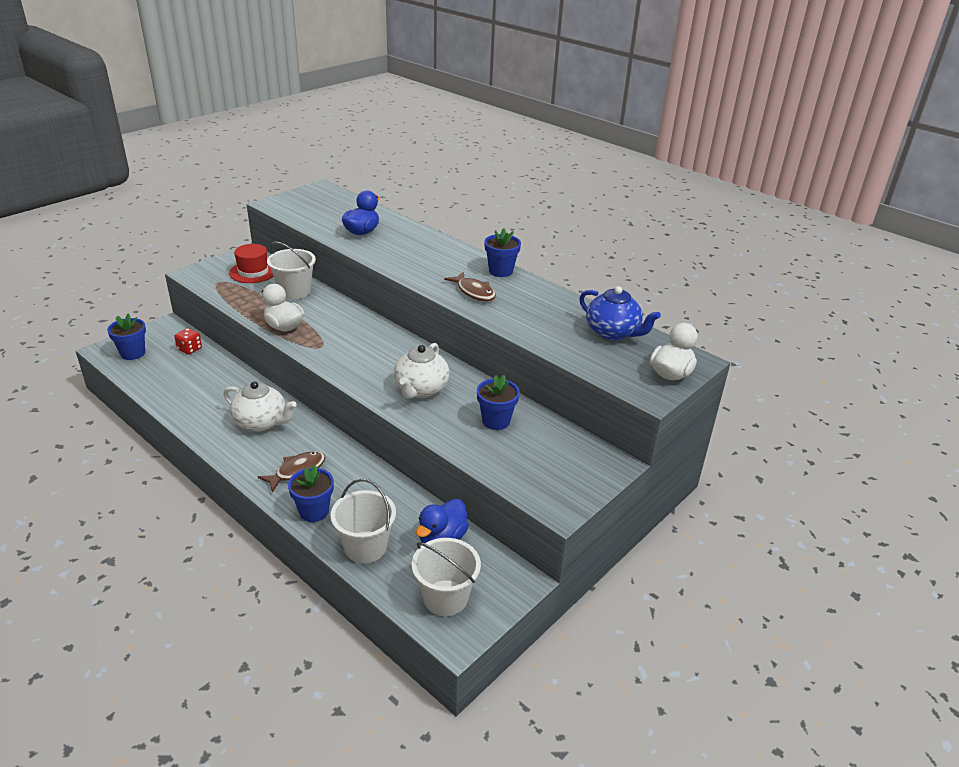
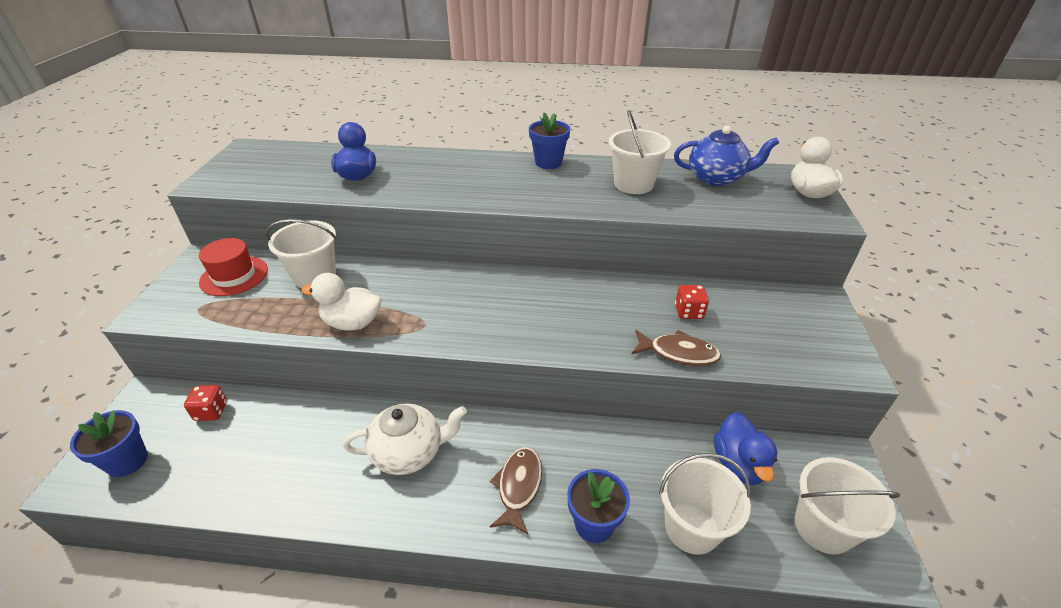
camera: 35 degrees left, 5 degrees up
white teapot [394,343,450,399] -> none
brown fish [444,272,496,301] -> brown fish moved to [632,330,721,366]
blue flower pot [477,375,520,430] -> red dice [675,285,709,319]
none -> white bucket [609,110,671,194]

